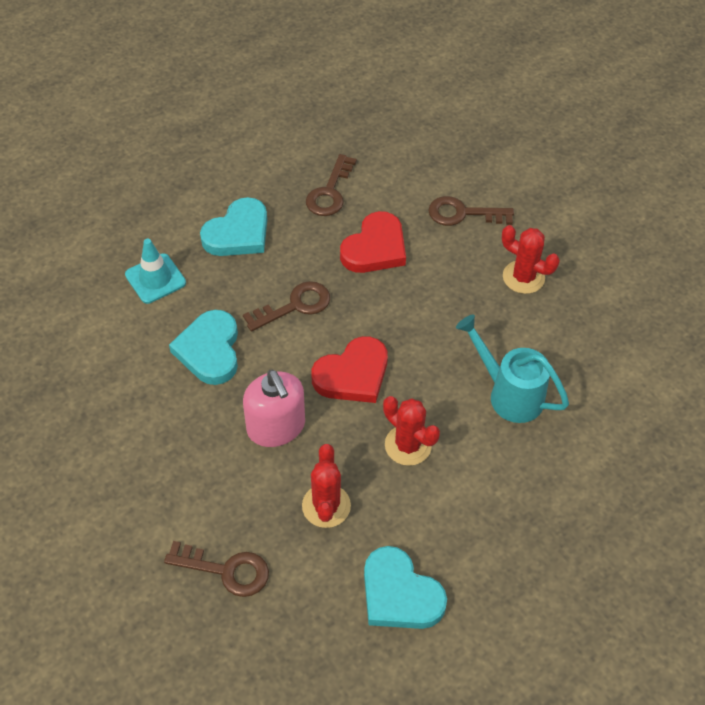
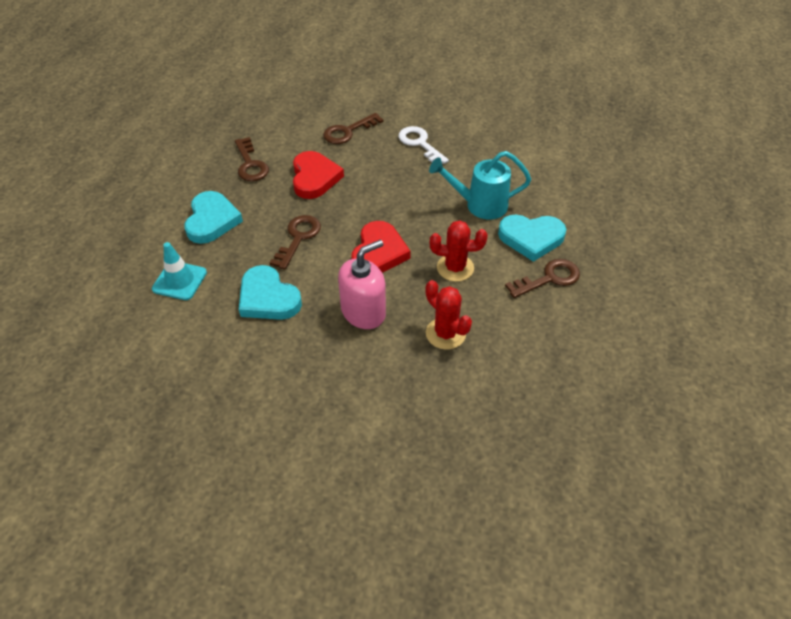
camera: 40 degrees left, 5 degrees down
brown key [164,541,269,597] -> brown key moved to [505,259,580,298]
pink soap dispenser [243,370,305,447] -> pink soap dispenser turned 60 degrees counterclockwise [338,240,386,329]
turquoise heart [364,546,447,629] -> turquoise heart moved to [498,215,566,262]
red cactus [502,225,560,294] -> white key [399,126,449,164]

